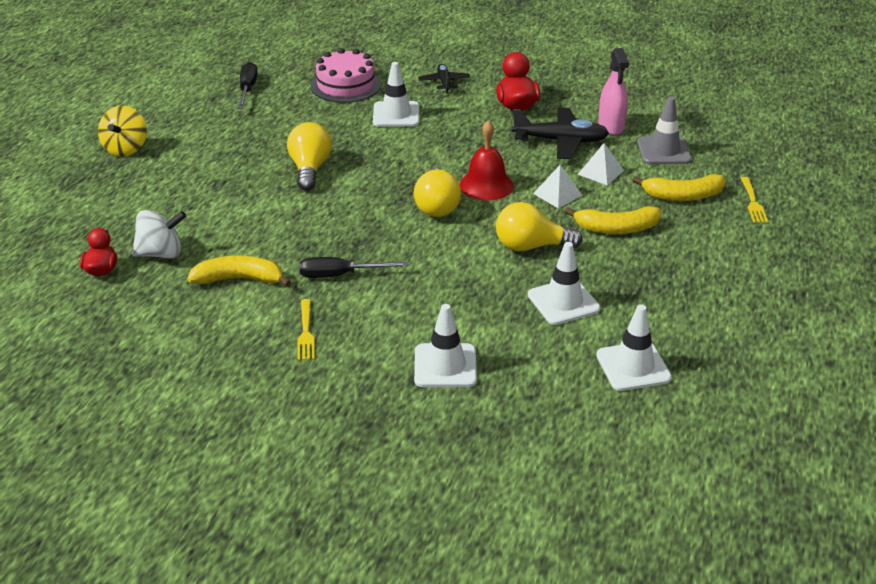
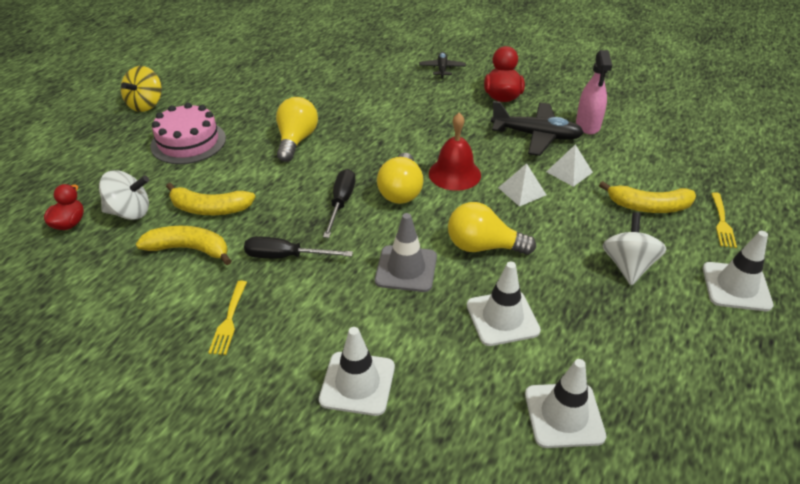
camera: 10 degrees right, 5 degrees up
black screwdriver [238,62,258,108] -> black screwdriver moved to [323,169,355,238]
pink cake [311,48,381,103] -> pink cake moved to [150,103,226,164]
white traffic cone [373,62,419,127] -> white traffic cone moved to [703,231,773,311]
yellow banana [564,206,661,234] -> yellow banana moved to [166,183,255,215]
grey traffic cone [637,96,692,164] -> grey traffic cone moved to [375,213,437,292]
none -> white spinning top [603,212,667,285]

